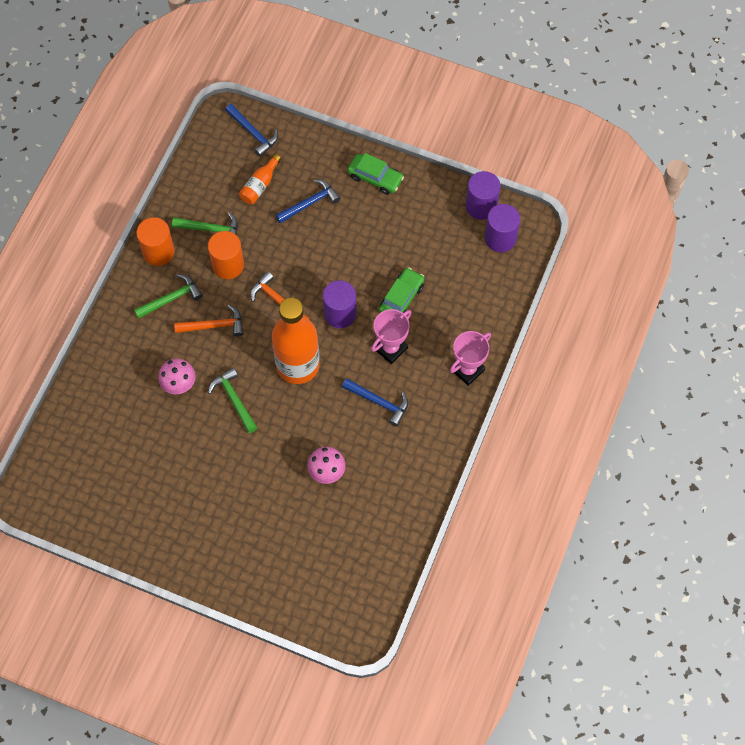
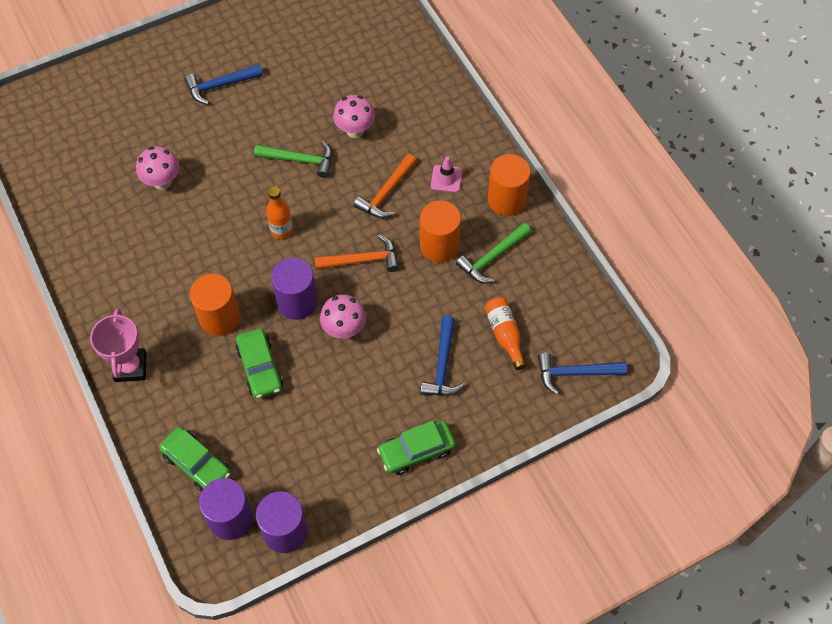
camera: 130 degrees right, 5 degrees down
green hammer [134,274,203,319] -> pink traffic cone [431,157,462,193]
orange bottle [272,297,320,384] -> orange bottle [266,186,293,239], size x0.44
blue hammer [342,378,408,426] -> blue hammer moved to [185,64,263,104]
pink trophy [371,309,412,364] -> orange cylinder [190,274,240,336]
none -> green car [159,427,231,492]
none -> pink mushroom [320,294,366,339]

